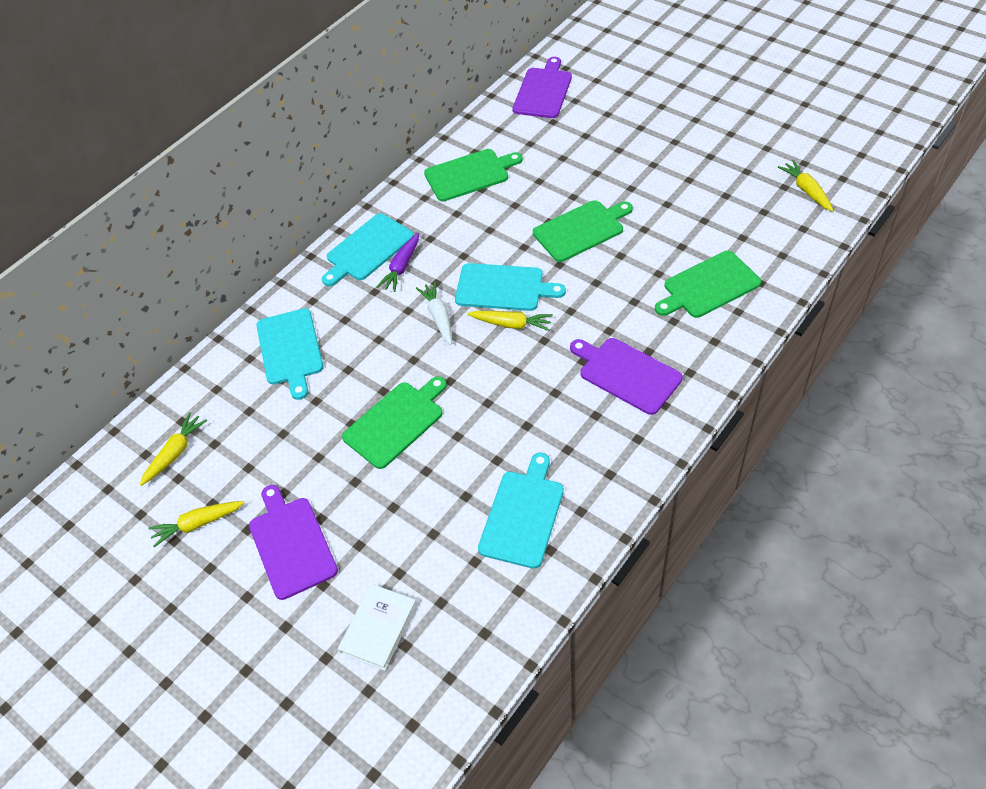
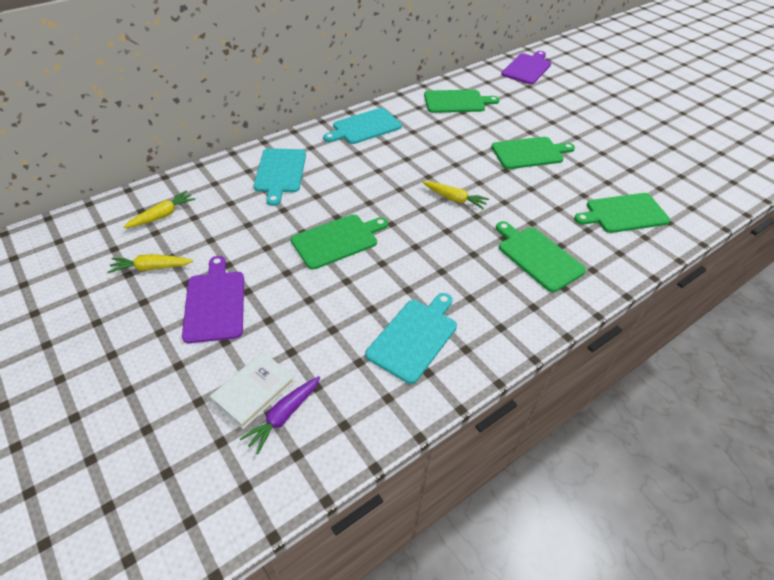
camera: 10 degrees right, 5 degrees down
purple carrot [377,233,419,292] -> purple carrot moved to [240,376,320,454]
white carrot [416,282,452,345] -> none
turquoise cutting board [455,263,566,311] -> none
purple cutting board [570,338,683,415] -> green cutting board [496,221,586,292]
yellow carrot [778,160,834,212] -> none

